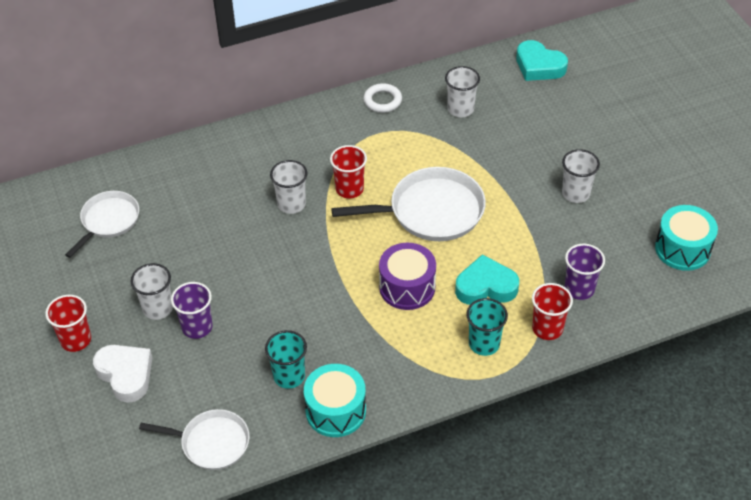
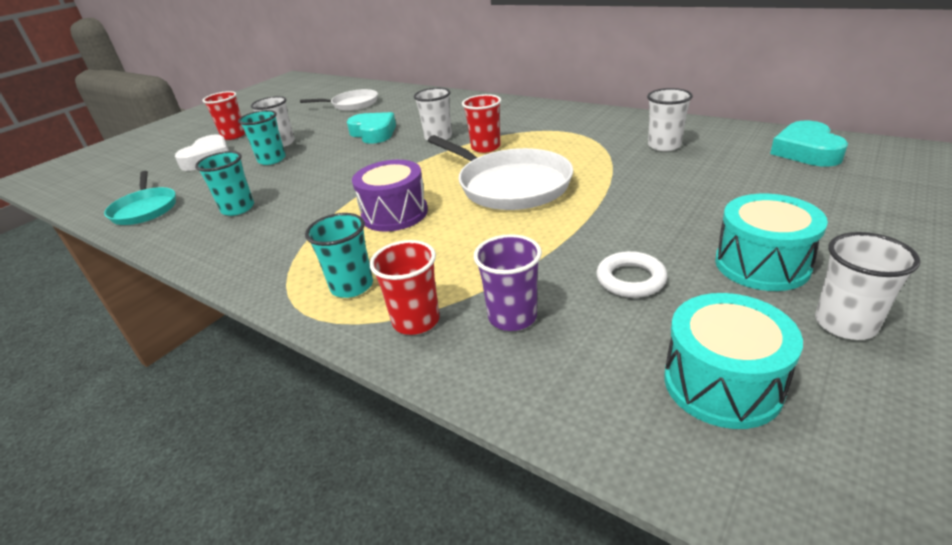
camera: 60 degrees right, 15 degrees down
white pan [139,409,250,470] -> turquoise pan [104,171,176,225]
purple cup [171,282,213,339] -> turquoise cup [238,110,286,165]
turquoise drum [304,364,366,437] -> turquoise drum moved to [715,194,828,291]
white ring [363,83,402,113] -> white ring moved to [596,251,668,298]
turquoise heart [455,254,519,305] -> turquoise heart moved to [347,112,396,144]
white cup [562,149,600,203] -> white cup moved to [815,232,920,340]

